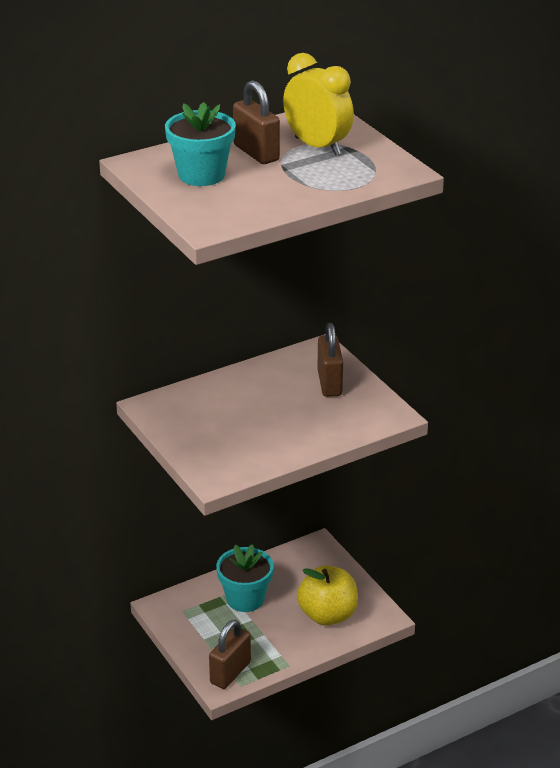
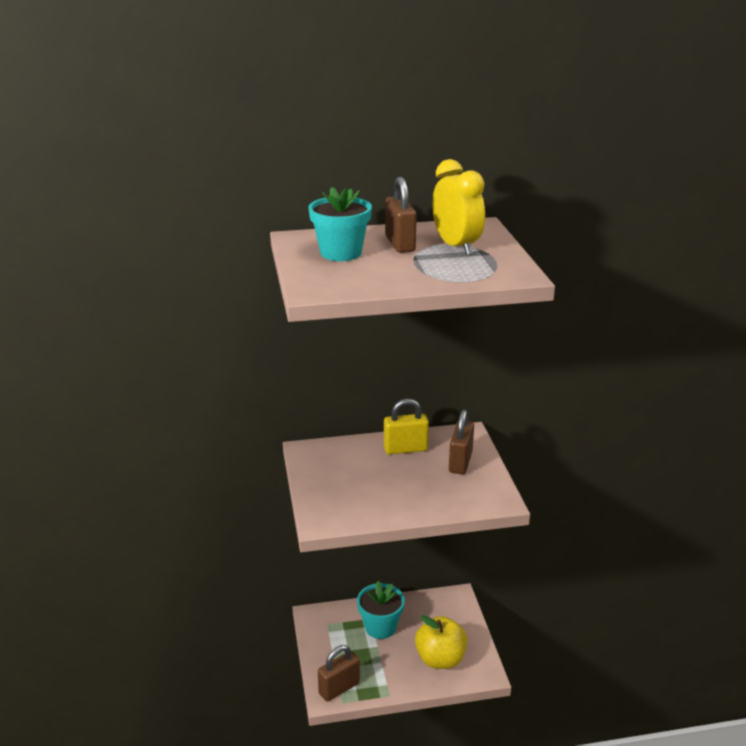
camera: 20 degrees right, 5 degrees down
none -> yellow padlock [384,399,429,454]

